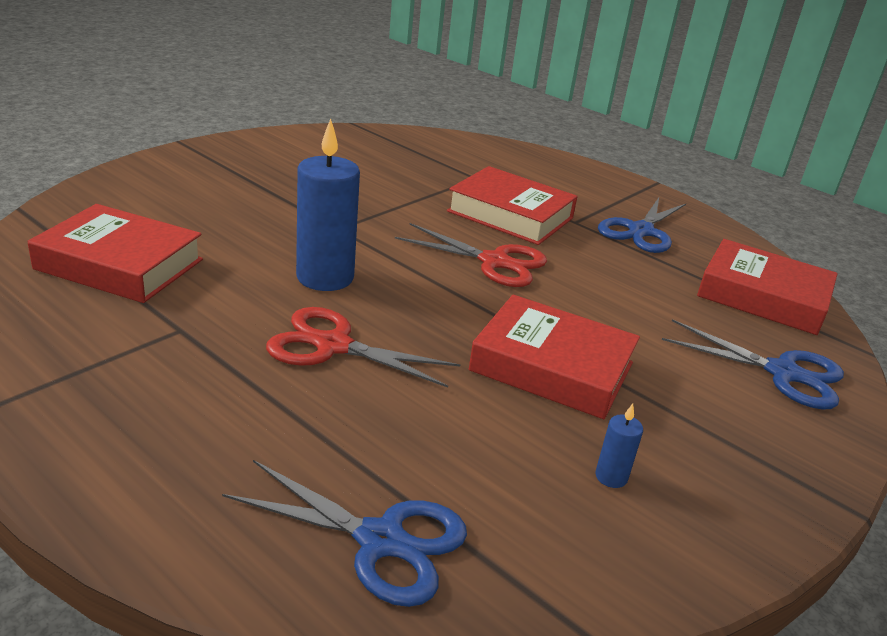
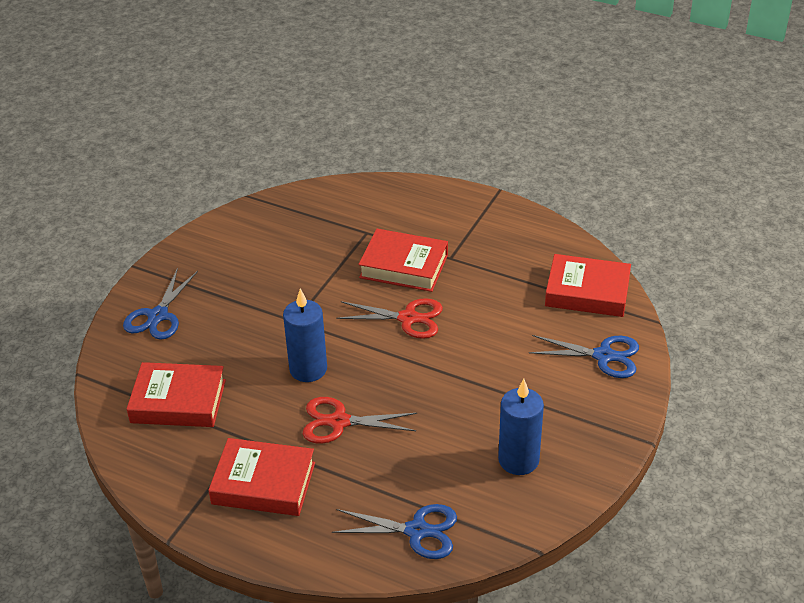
camera: 10 degrees left, 10 degrees up
red book [469,295,640,419] -> red book moved to [208,438,315,516]
blue candle [595,404,643,488] -> blue candle [498,379,544,475], size x2.30
blue scissors [598,198,686,253] -> blue scissors moved to [123,268,198,340]

